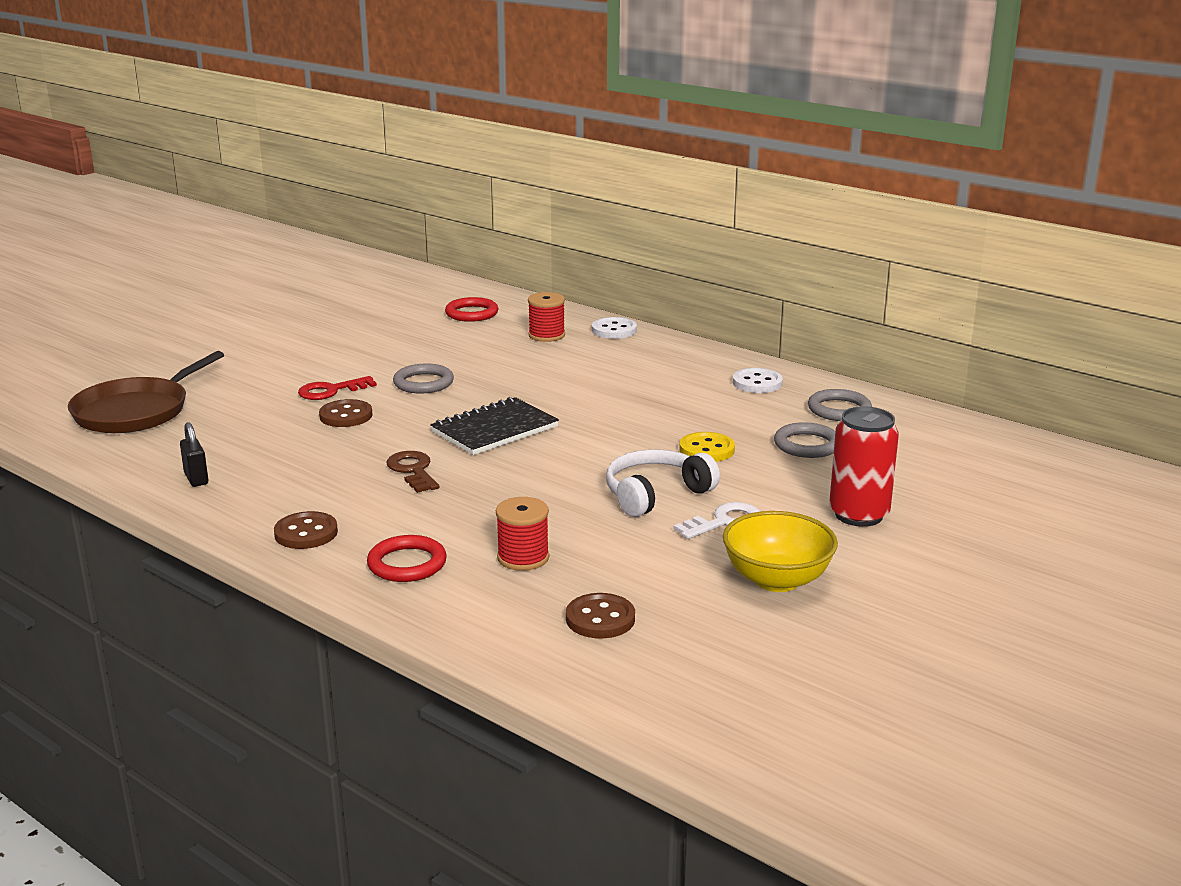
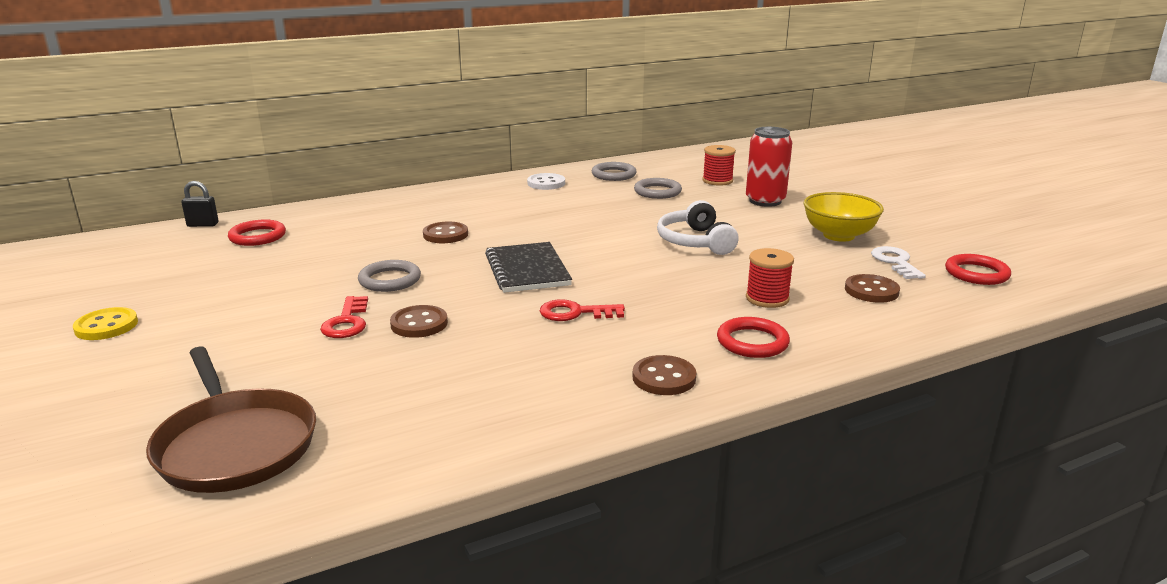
camera: 65 degrees left, 0 degrees up
black padlock [180,422,208,487] -> black padlock moved to [181,181,219,227]
brown key [387,451,440,493] -> red key [540,299,625,321]
red spool [528,292,565,342] -> red spool moved to [702,145,736,186]
white button [592,317,637,339] -> none
white key [673,502,760,539] -> white key moved to [871,246,926,279]
yellow button [679,432,735,462] -> yellow button moved to [73,307,138,340]
none -> brown button [423,222,468,243]
none -> red ring [945,254,1011,285]

